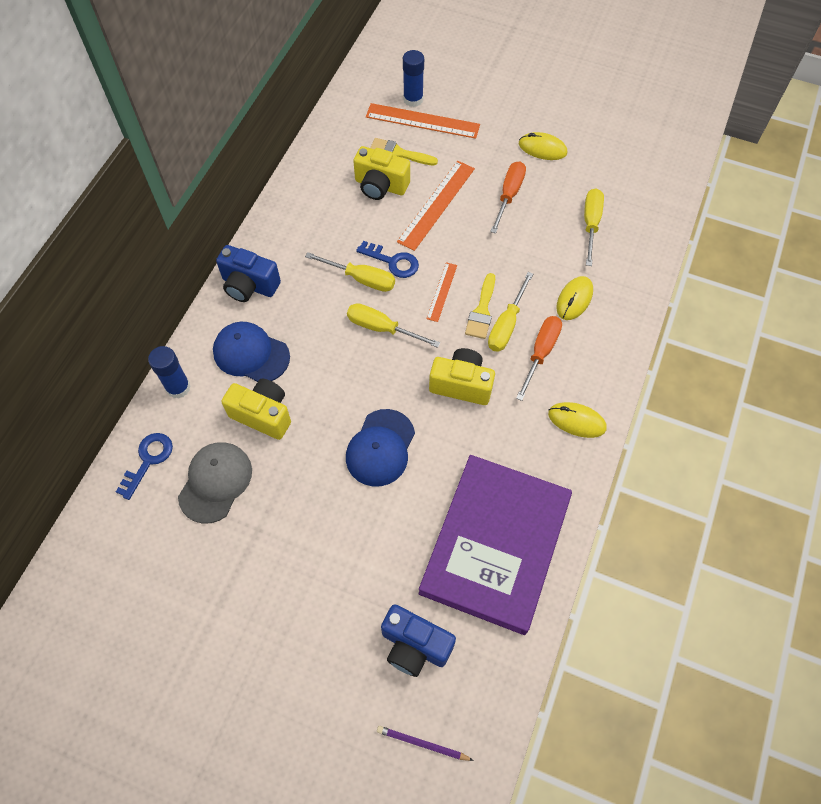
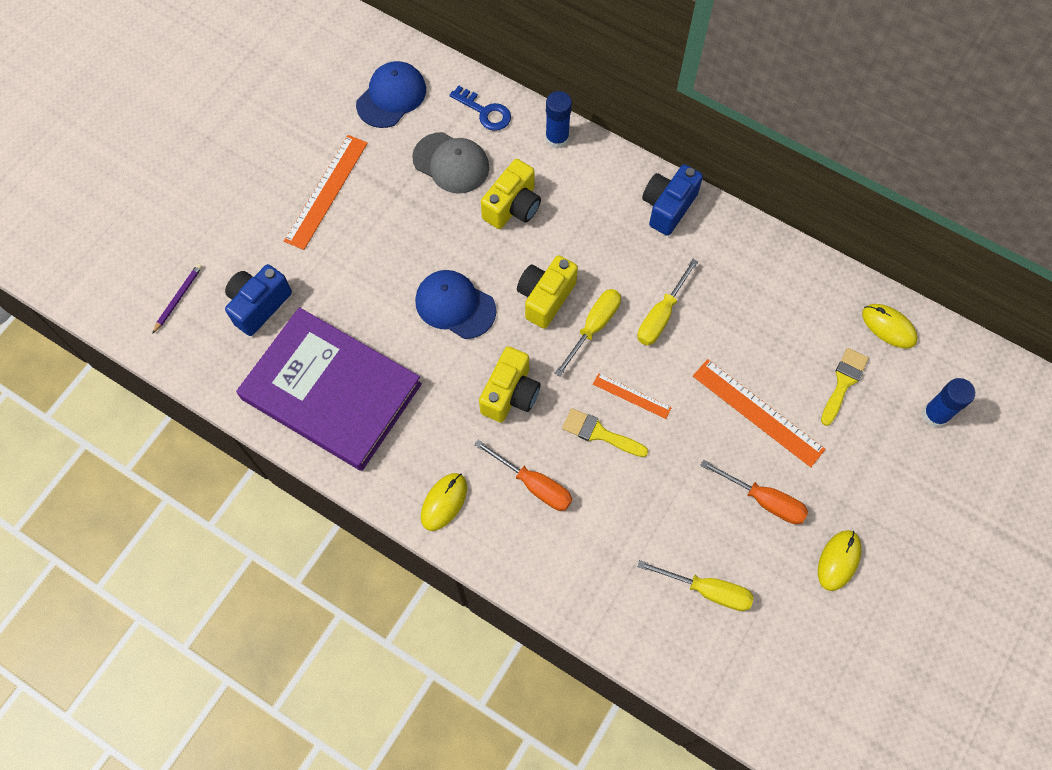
camera: 100 degrees right, 5 degrees up
blue cap [213,322,290,382] -> blue cap moved to [356,61,426,128]
yellow camera [353,146,410,200] -> yellow camera moved to [517,255,578,329]
blue key [356,241,419,278] -> none
orange ruler [366,103,480,139] -> orange ruler moved to [284,135,368,250]
yellow screwdriver [488,272,533,352] -> none
yellow mouse [556,276,593,320] -> yellow mouse moved to [862,304,918,349]

